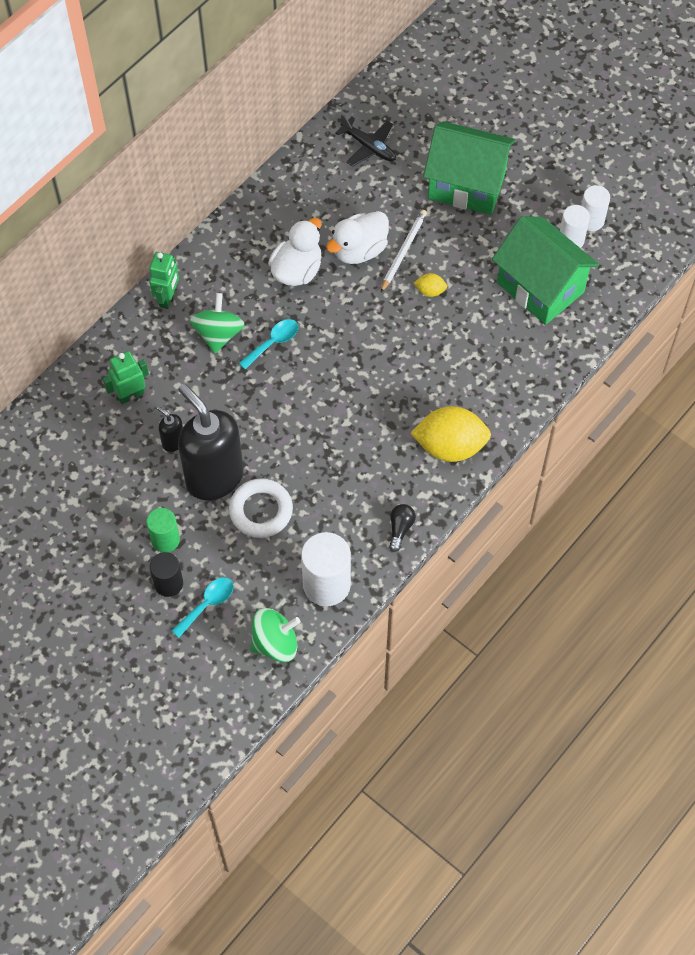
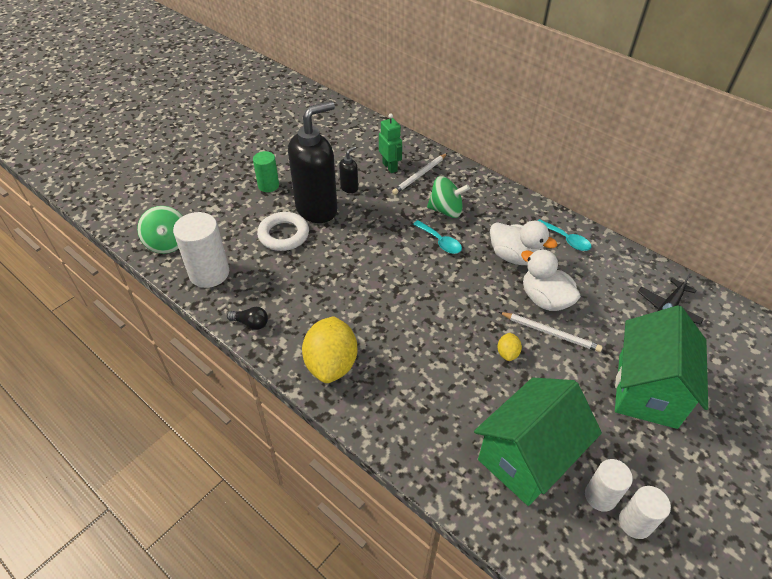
camera: 90 degrees right, 15 degrees down
green robot [149,252,179,309] -> none
black cylinder [150,552,183,597] -> none
turquoise spoon [172,577,234,638] -> turquoise spoon moved to [538,219,591,251]
none -> white pencil [392,153,447,195]

